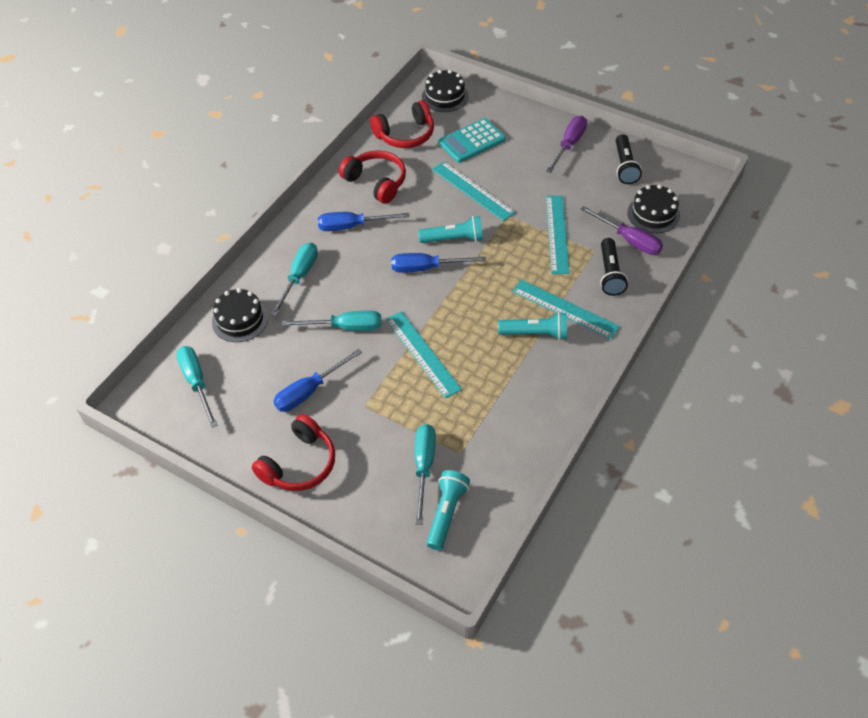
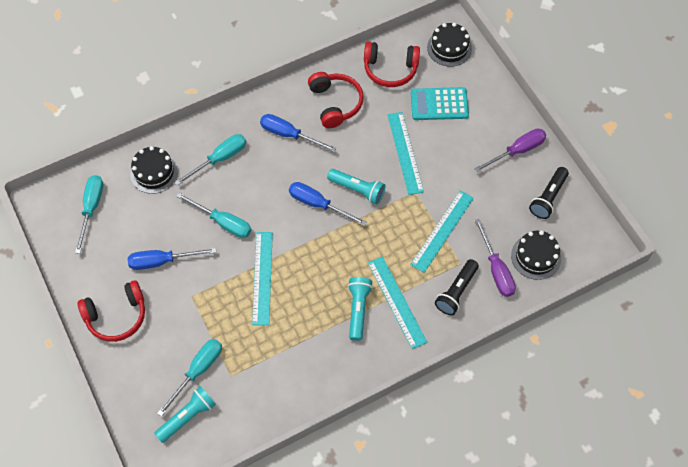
camera: 30 degrees right, 10 degrees up
turquoise flashlight [498,312,567,340] -> turquoise flashlight turned 120 degrees counterclockwise [348,277,373,341]

